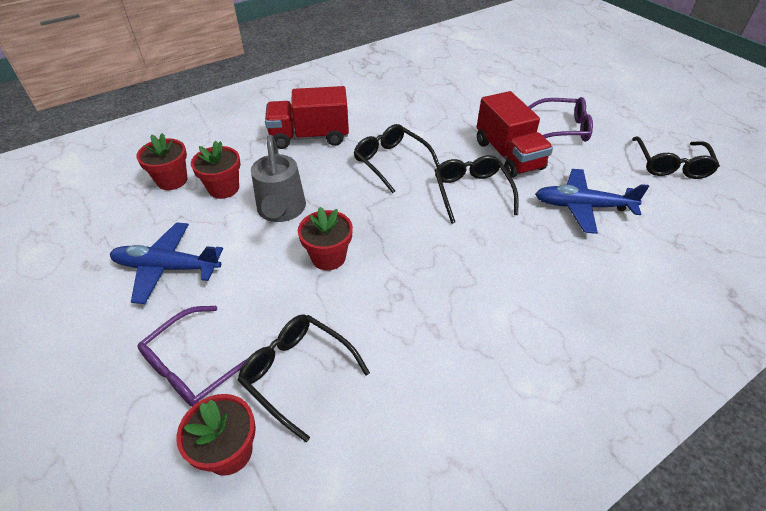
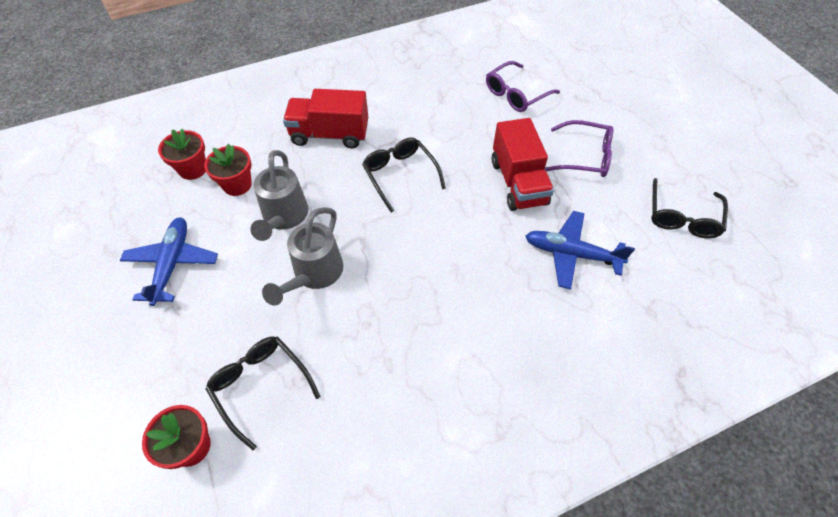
camera: 10 degrees right, 10 degrees up
blue plane [110,222,223,304] -> blue plane turned 75 degrees clockwise [120,217,218,306]
purple glasses [138,306,248,407] -> purple glasses moved to [486,61,560,112]
red flower pot [298,207,353,270] -> grey watering can [262,207,343,306]
black glasses [435,155,519,224] -> none

